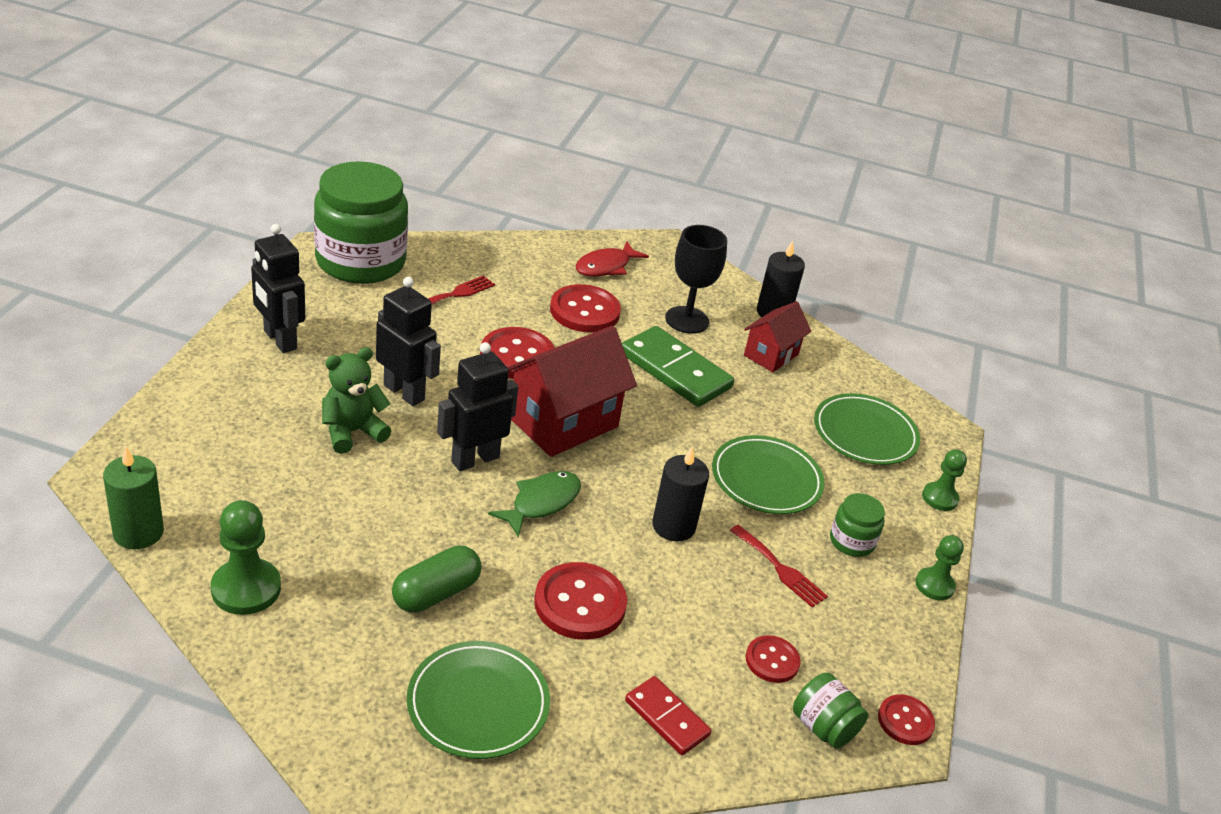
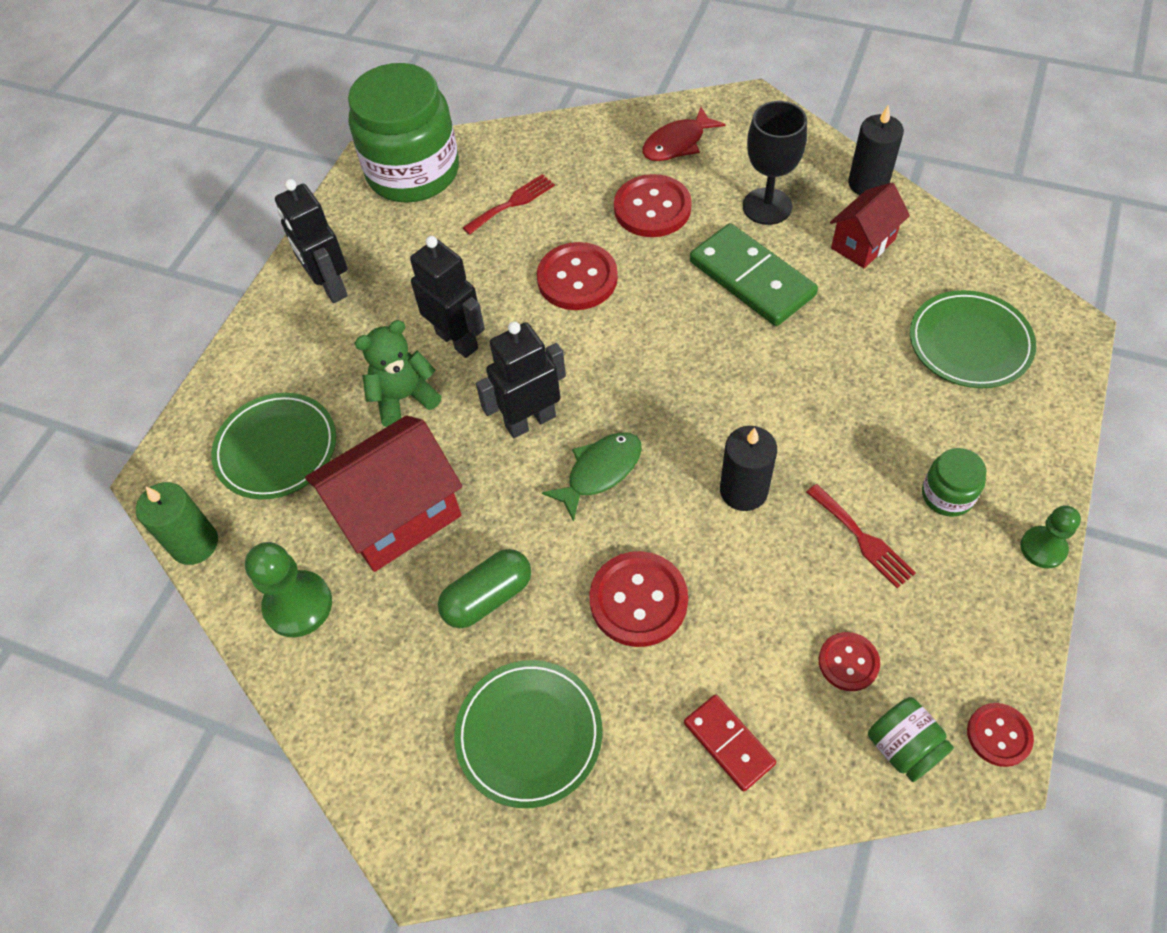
camera: 15 degrees right, 20 degrees up
red house [507,326,637,457] -> red house moved to [305,415,462,572]
green plate [712,435,825,514] -> green plate moved to [211,393,336,499]
green pawn [922,449,967,511] -> none

